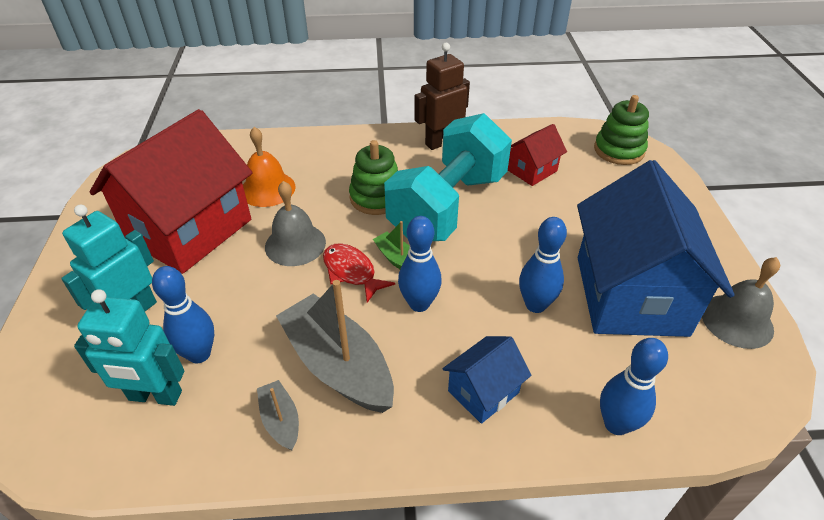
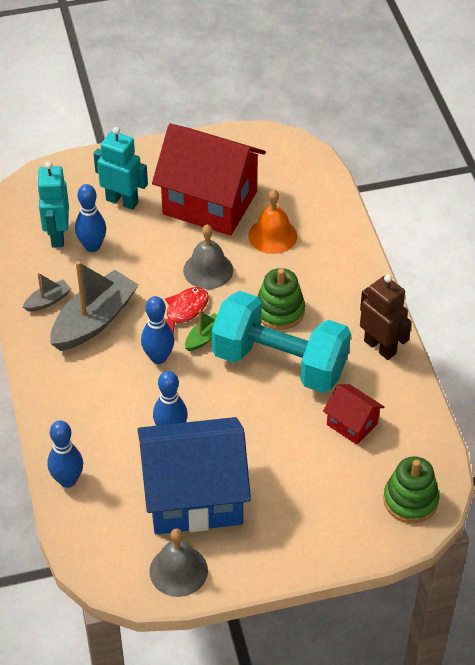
camera: 80 degrees right, 5 degrees up
blue house [442,336,532,424] -> none

